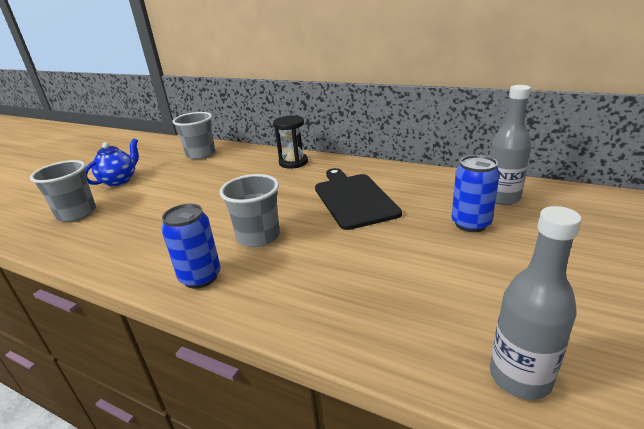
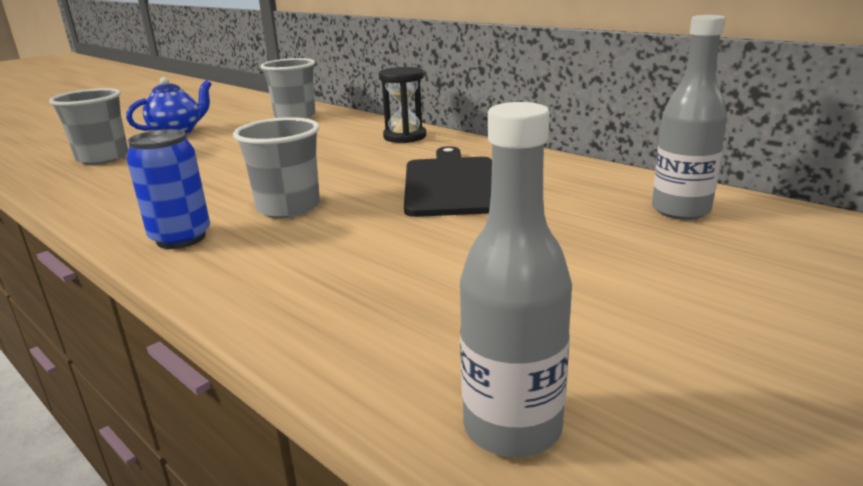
camera: 15 degrees right, 5 degrees down
blue can [452,155,500,232] -> none

